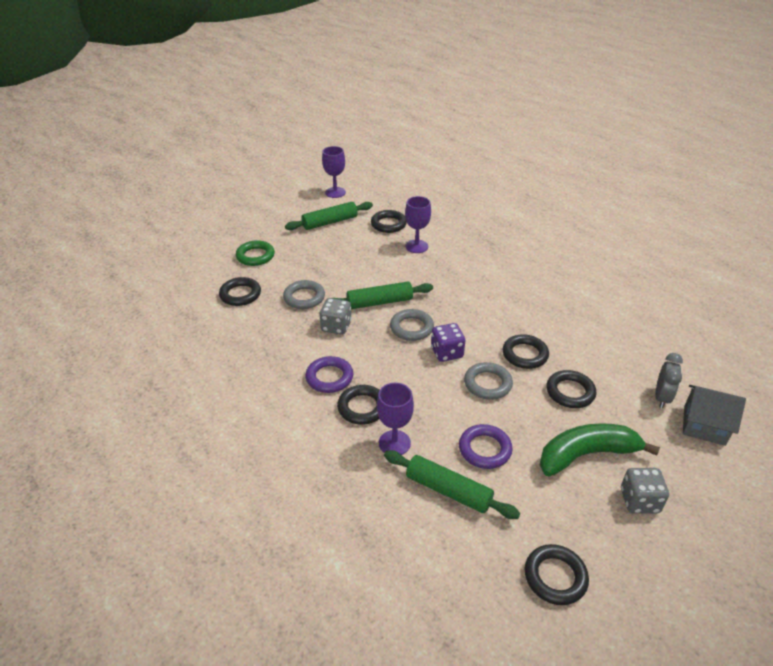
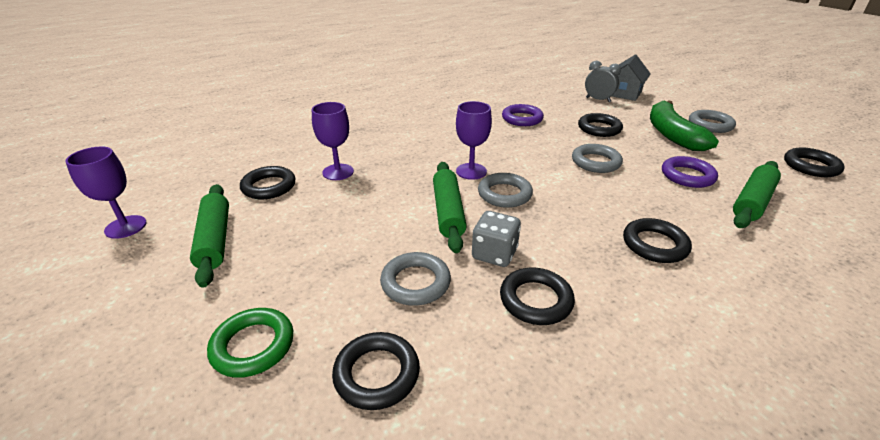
camera: 80 degrees left, 5 degrees down
purple ring [305,356,353,393] -> purple ring moved to [502,104,544,126]
purple goblet [377,383,414,455] -> purple goblet moved to [456,101,492,180]
purple dice [431,323,465,362] -> none
black ring [502,334,549,369] -> black ring moved to [500,268,575,325]
grey dice [621,468,669,514] -> grey ring [689,110,736,133]

